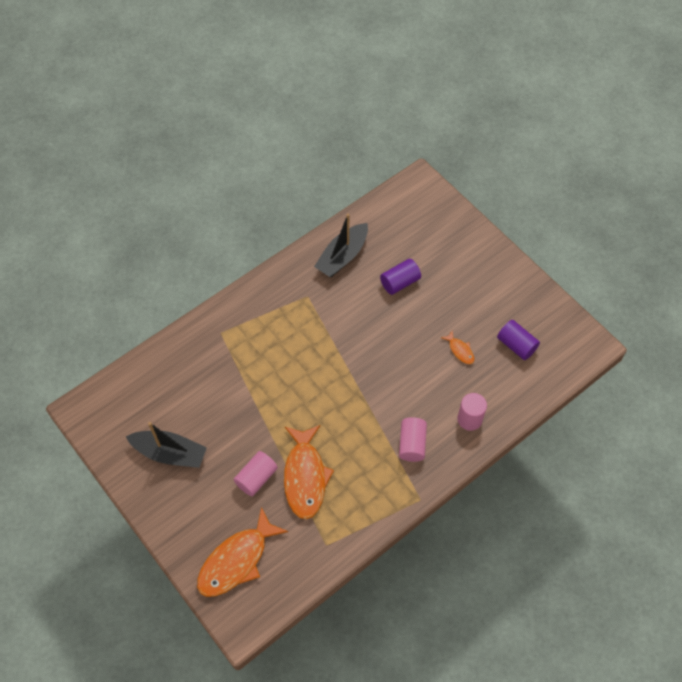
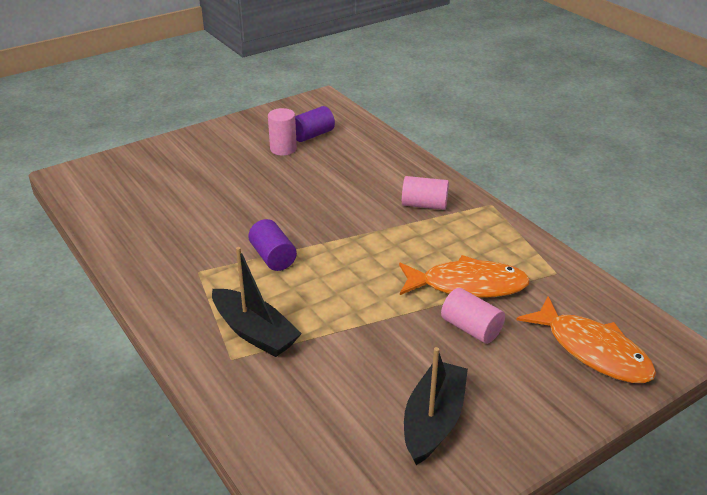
camera: 85 degrees left, 25 degrees down
black boat [314,214,368,277] -> black boat moved to [212,247,302,357]
purple cylinder [380,259,421,295] -> purple cylinder moved to [248,219,297,271]
orange fish [441,330,474,364] -> none
pink cylinder [457,393,487,431] -> pink cylinder moved to [268,108,297,156]

